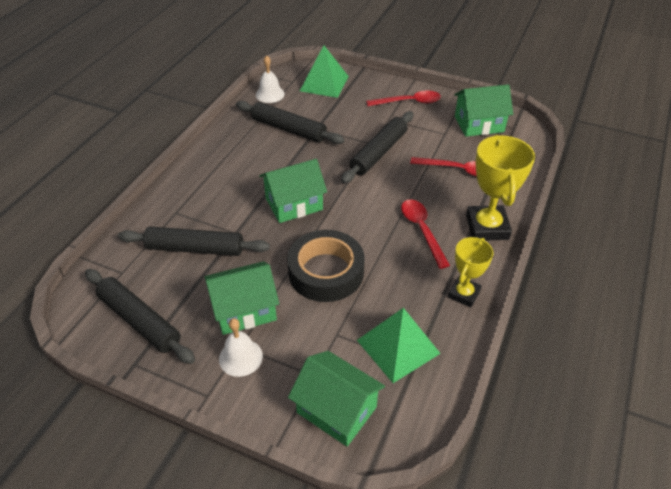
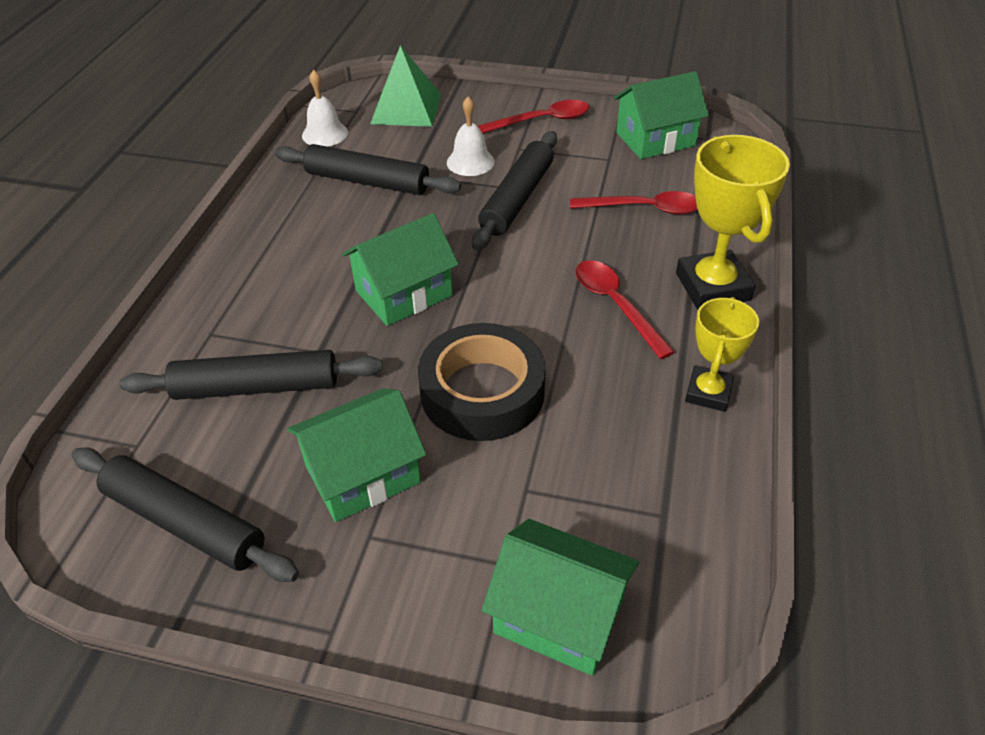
camera: 10 degrees left, 0 degrees up
white bell [219,318,263,377] -> white bell moved to [447,96,495,176]
green pyramid [357,308,441,383] -> none

